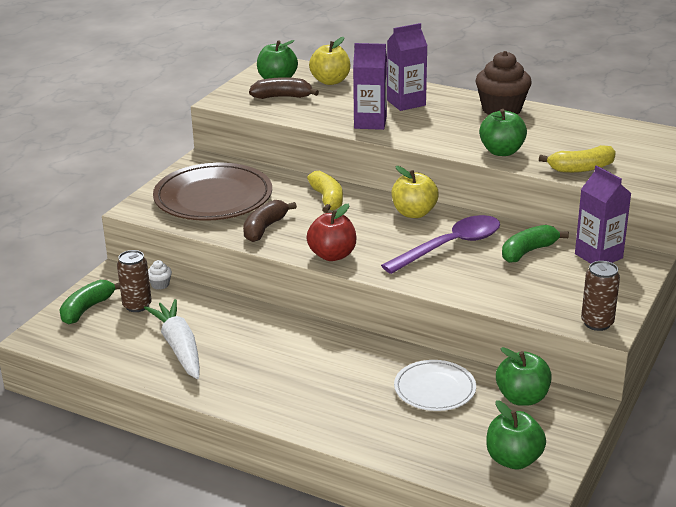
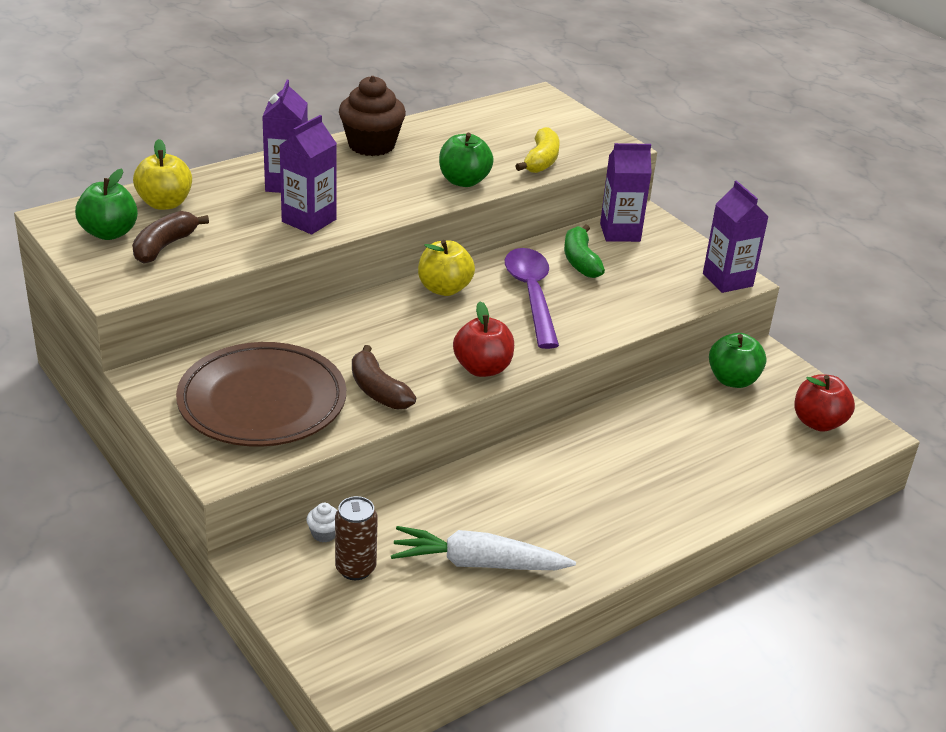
camera: 65 degrees left, 5 degrees up
green banana [59,280,120,325] -> none
yellow banana [307,171,343,213] -> none
white plate [394,360,476,411] -> none
green apple [486,400,546,469] -> red apple [794,374,855,432]
brown can [581,261,620,331] -> purple carton [703,181,769,293]

